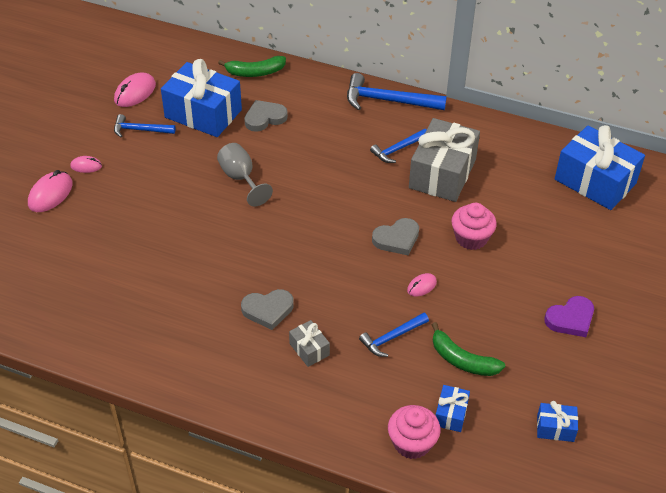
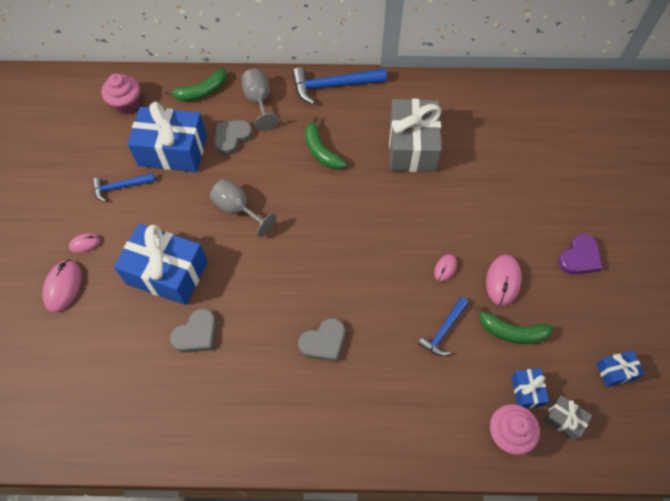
camera: 20 degrees left, 15 degrees up
pink mouse [114,72,156,107] -> pink mouse moved to [486,255,522,306]
grey gift [289,320,330,367] -> grey gift moved to [544,395,592,440]
blue hammer [370,129,426,163] -> none
grey heart [372,218,419,255] -> grey heart moved to [170,308,216,352]
pink cupcake [451,203,497,250] -> pink cupcake moved to [101,73,140,114]
blue gift [555,125,645,210] -> blue gift moved to [114,224,208,305]
none -> grey goblet [241,69,279,131]
none -> green banana [305,116,346,170]

